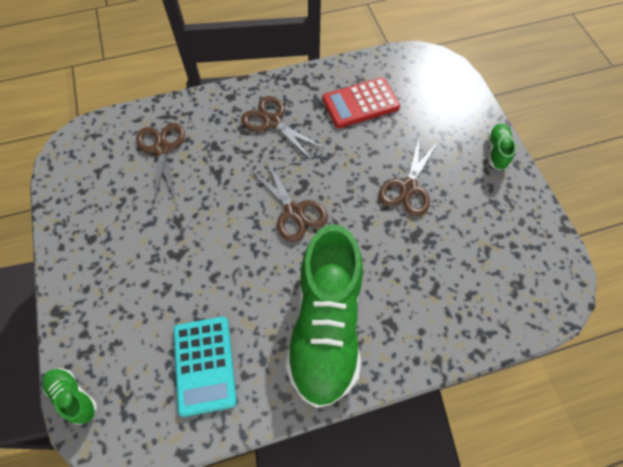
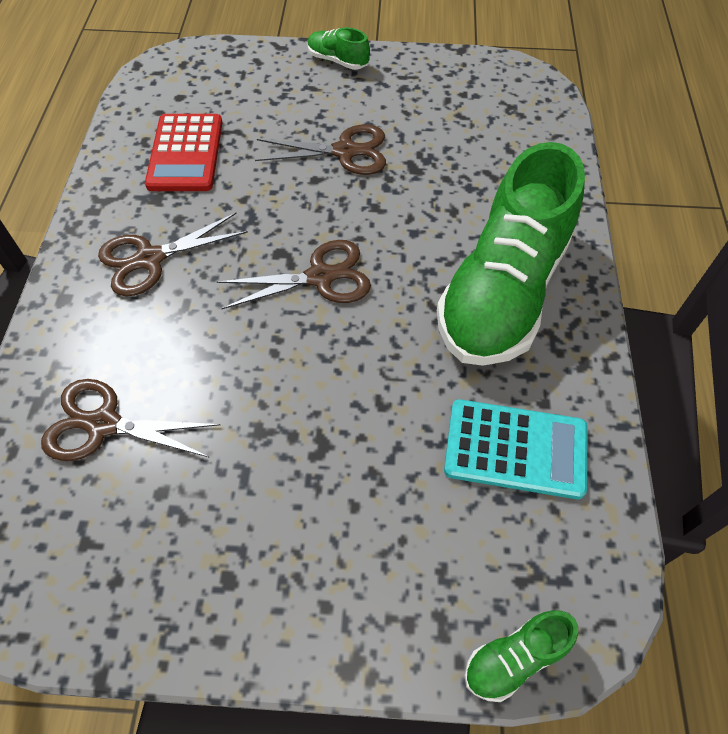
camera: 70 degrees left, 5 degrees down
green shoe [285,224,363,408] -> green shoe turned 90 degrees clockwise [437,142,585,366]
brown scissors [379,138,437,216] -> brown scissors turned 45 degrees counterclockwise [255,124,386,175]

